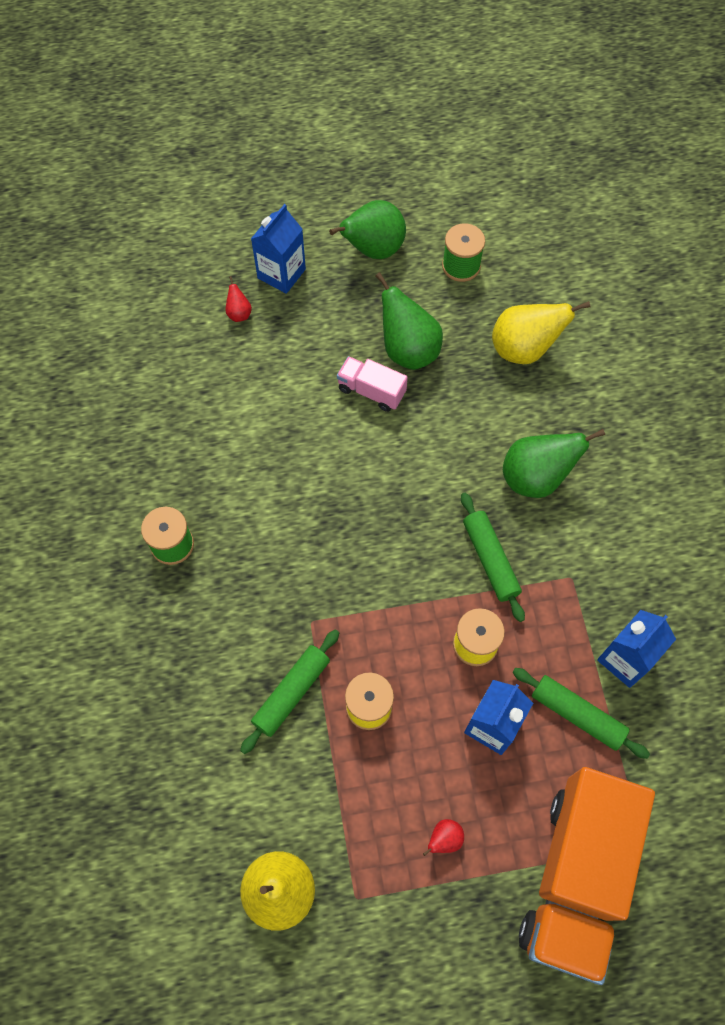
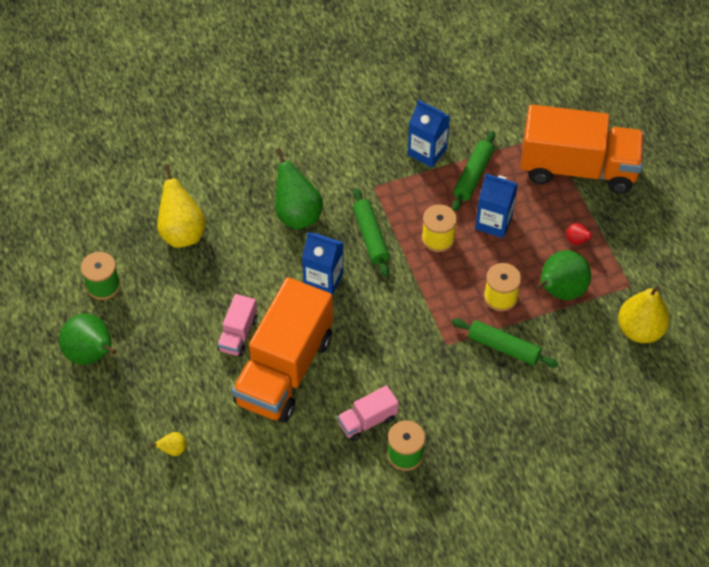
camera: 100 degrees left, 10 degrees down
red pear [225,276,252,322] -> yellow pear [150,432,187,456]
blue carton [251,204,306,294] -> blue carton moved to [302,232,344,296]
green pear [376,272,443,370] -> green pear moved to [536,250,591,300]
green rolling pin [461,493,525,622] -> green rolling pin turned 75 degrees counterclockwise [353,188,389,277]
none -> orange truck [232,277,333,423]
none -> pink truck [337,385,399,441]

